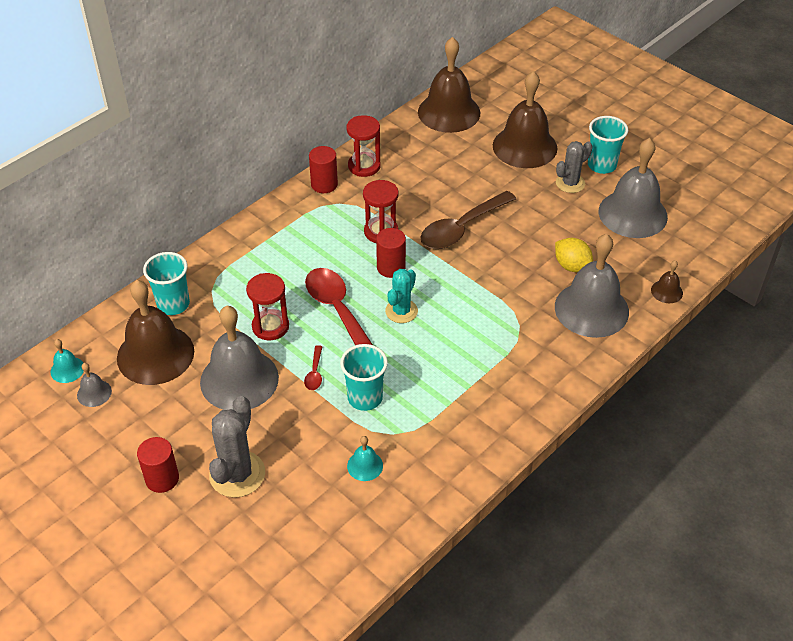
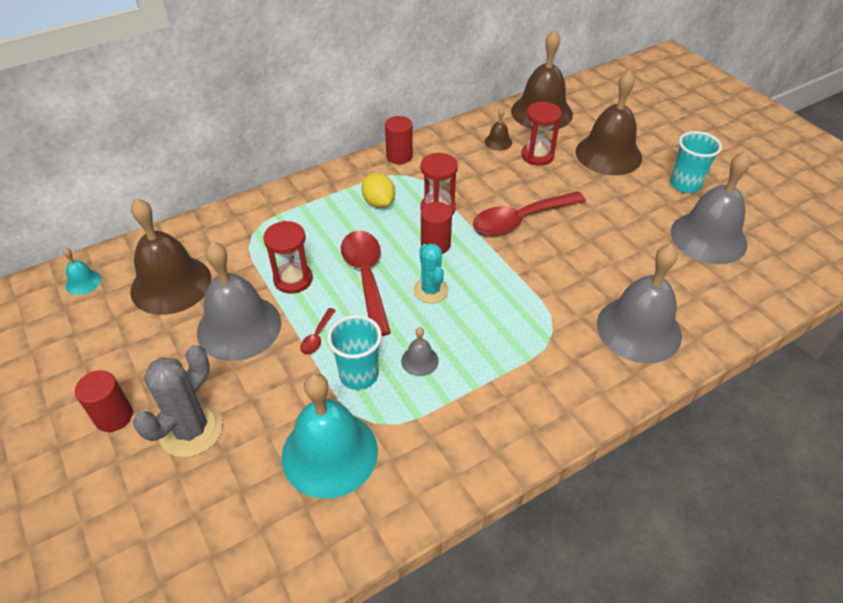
camera: 15 degrees right, 0 degrees up
grey bell [77,363,112,407] -> grey bell moved to [401,327,439,376]
turquoise cup [143,252,190,315] -> none
red hourglass [346,115,381,177] -> red hourglass moved to [521,102,562,166]
turquoise bell [347,436,383,481] -> turquoise bell [281,373,378,499], size x2.31
turquoise cactus [385,269,418,323] -> turquoise cactus turned 60 degrees counterclockwise [413,243,449,303]
brown spoon [420,191,516,249] -> red spoon [473,191,586,235]
yellow lemon [555,238,593,272] -> yellow lemon moved to [362,173,395,208]
grey cactus [556,141,593,193] -> none
brown bell [651,260,683,303] -> brown bell moved to [484,108,512,151]

